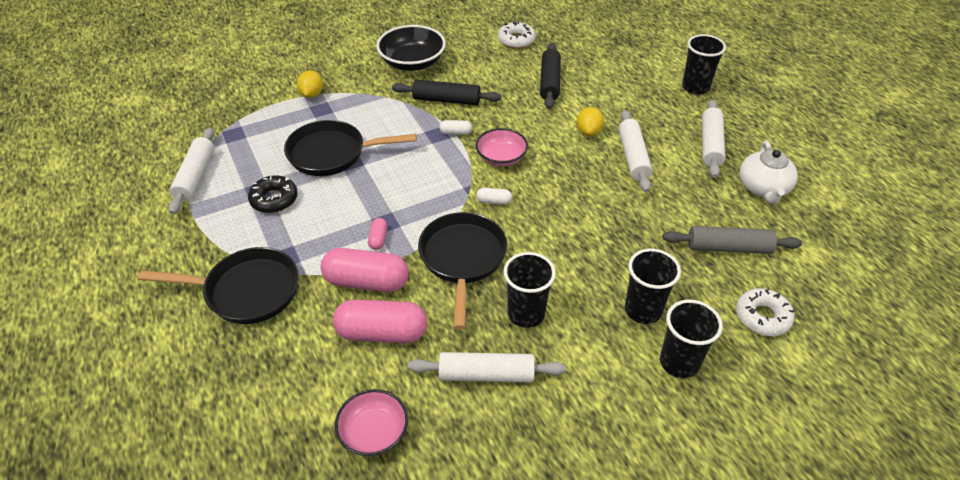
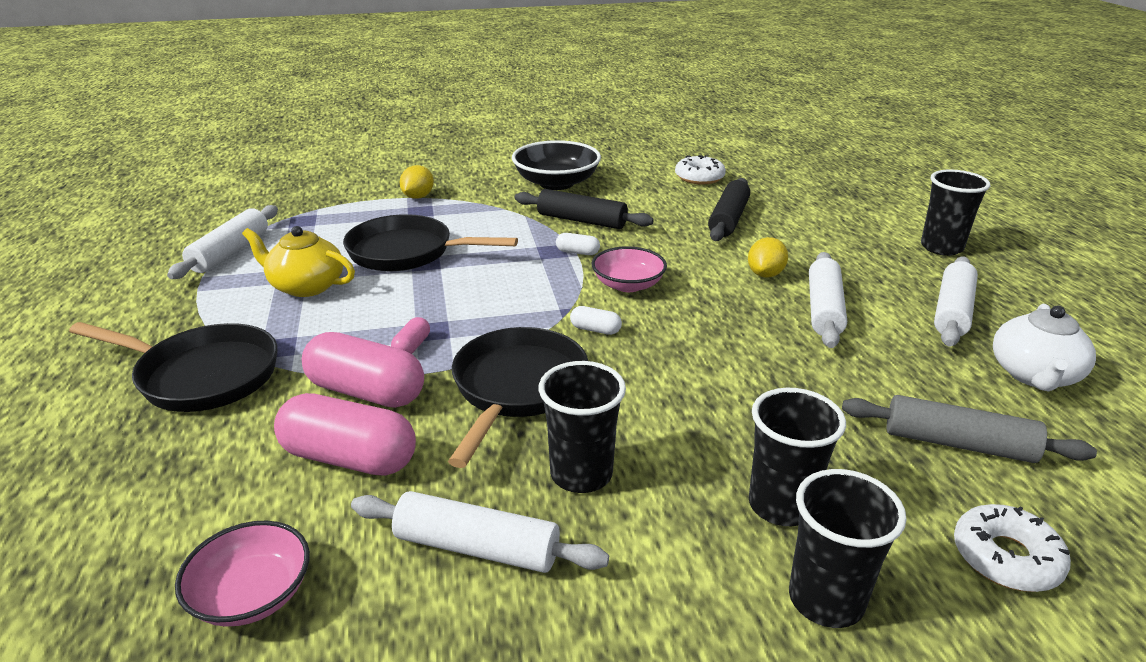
camera: 15 degrees right, 15 degrees down
black donut [248,176,298,213] -> yellow teapot [242,226,355,297]

